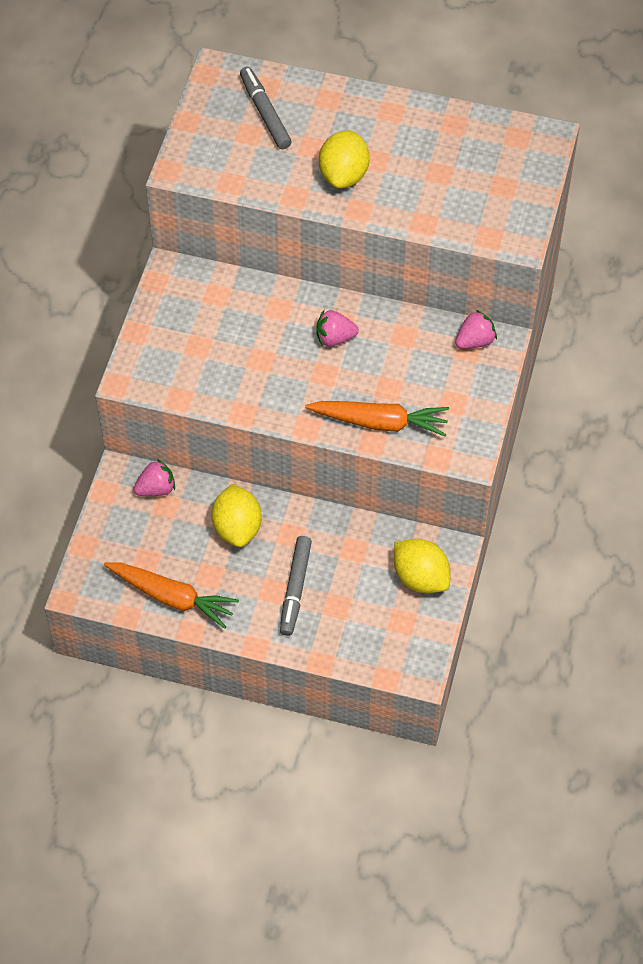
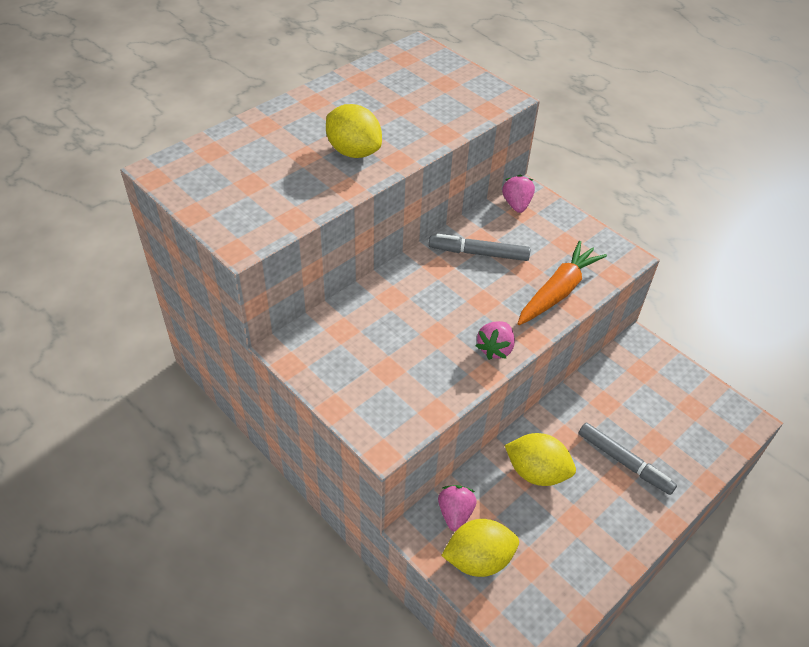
camera: 60 degrees left, 10 degrees down
orange carrot [104,562,239,629] -> none
grey marker [240,67,292,149] -> grey marker moved to [429,234,531,261]
pink strawberry [316,310,359,347] -> pink strawberry moved to [476,321,515,360]
yellow lemon [394,539,450,593] -> yellow lemon moved to [441,519,519,577]

